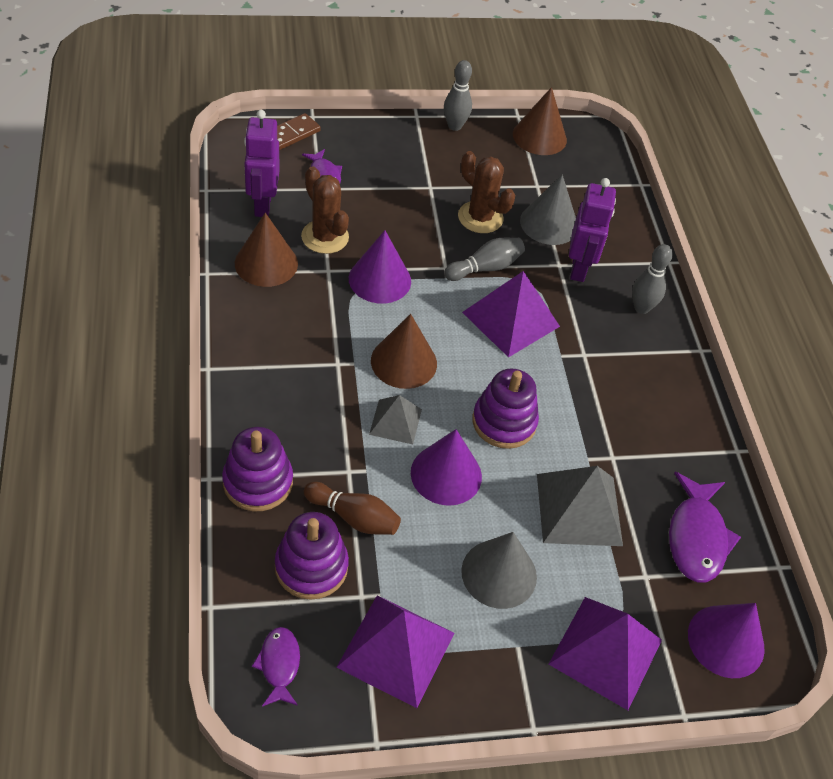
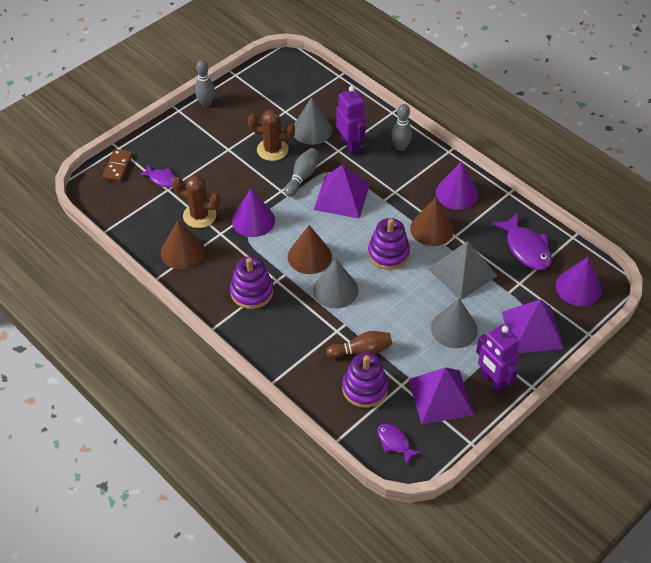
camera: 30 degrees left, 0 degrees up
purple stacking toy [222,427,293,511] -> purple stacking toy moved to [230,256,274,309]
purple robot [244,110,279,217] -> purple robot moved to [476,324,519,393]
grey pyramid [369,395,422,444] -> grey cone [313,259,358,309]
purple cone [411,429,482,506] -> purple cone moved to [436,161,478,210]
brown cone [513,87,567,155] -> brown cone moved to [410,197,454,246]

